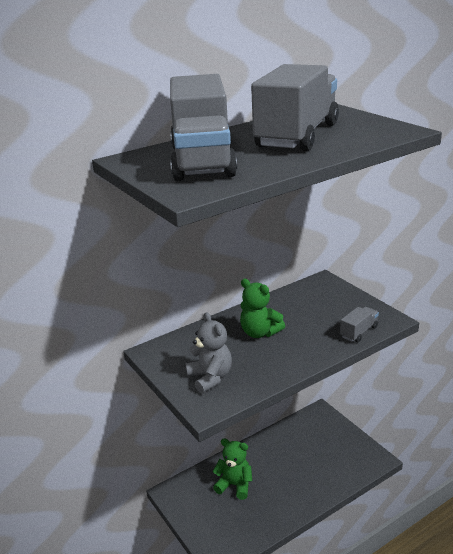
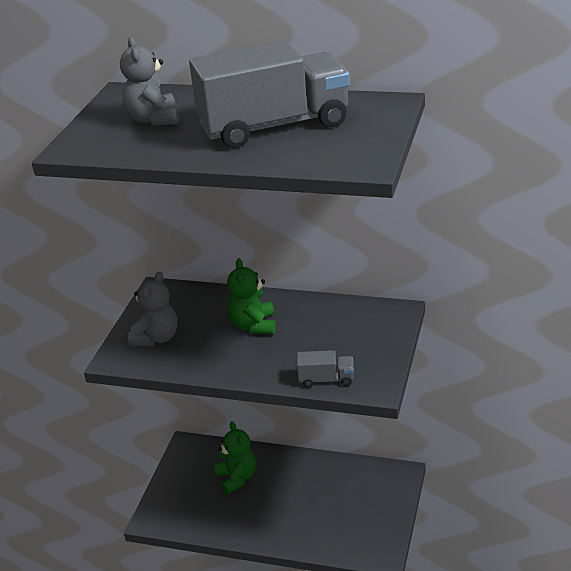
camera: 50 degrees right, 5 degrees up
grey truck [170,74,237,181] -> grey teddy bear [120,37,179,126]

